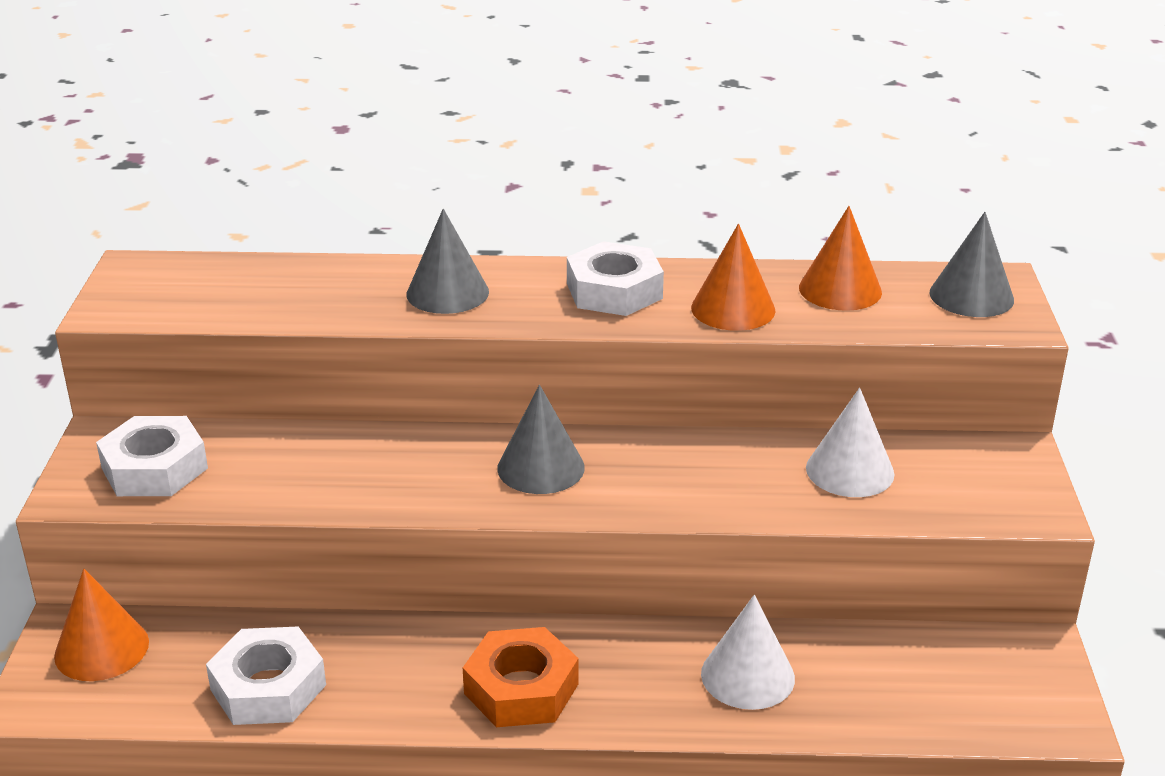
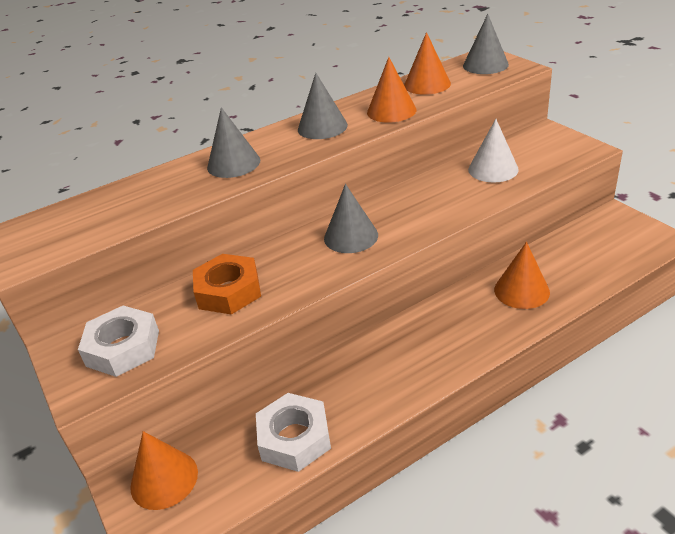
camera: 30 degrees left, 5 degrees up
orange nut [463,627,579,727] -> orange nut moved to [193,254,261,315]
white nut [567,241,664,316] -> grey cone [298,73,348,139]
white cone [701,595,795,710] -> orange cone [494,242,550,309]

